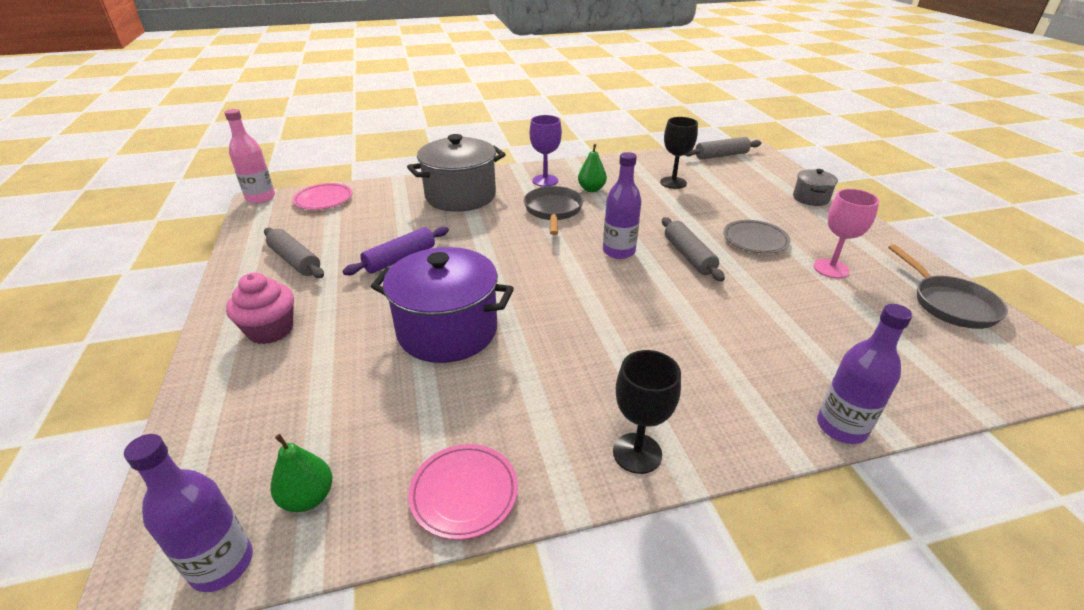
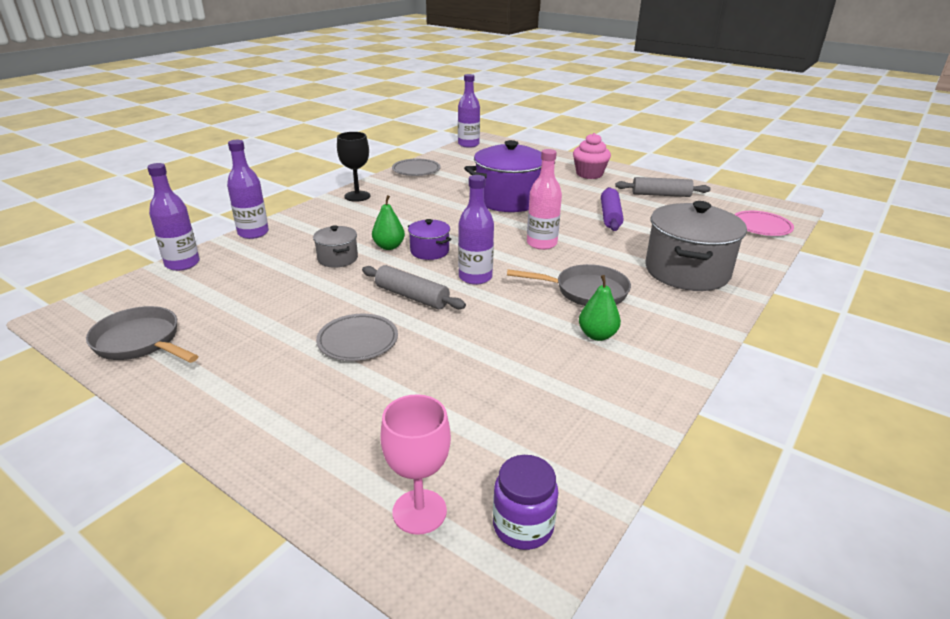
camera: 140 degrees right, 5 degrees down
pink bottle [224,109,275,204] -> pink bottle moved to [527,149,562,250]
green pear [270,434,333,512] -> green pear moved to [372,195,405,250]
pink plate [408,444,518,540] -> grey plate [392,159,440,176]
grey pan [524,186,583,235] -> grey pan turned 45 degrees counterclockwise [507,264,631,306]
purple goblet [530,115,562,187] -> none
black goblet [660,117,698,189] -> none
grey rolling pin [685,137,762,160] -> purple jar [493,455,559,550]
grey pot [793,169,838,206] -> grey pot moved to [313,225,358,268]
pink goblet [813,189,879,278] -> pink goblet moved to [380,394,451,535]
none -> purple bottle [147,163,200,271]
none -> purple pot [408,219,452,260]

